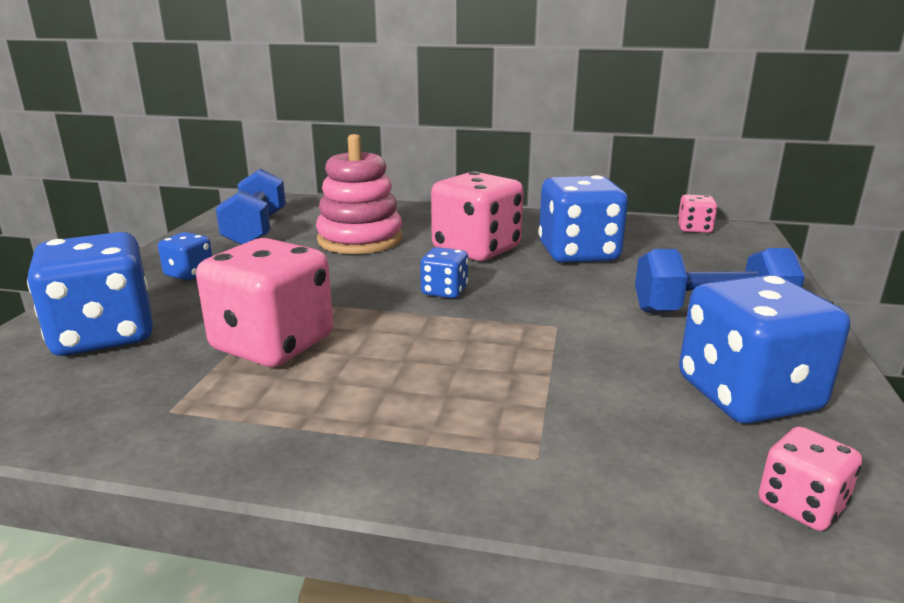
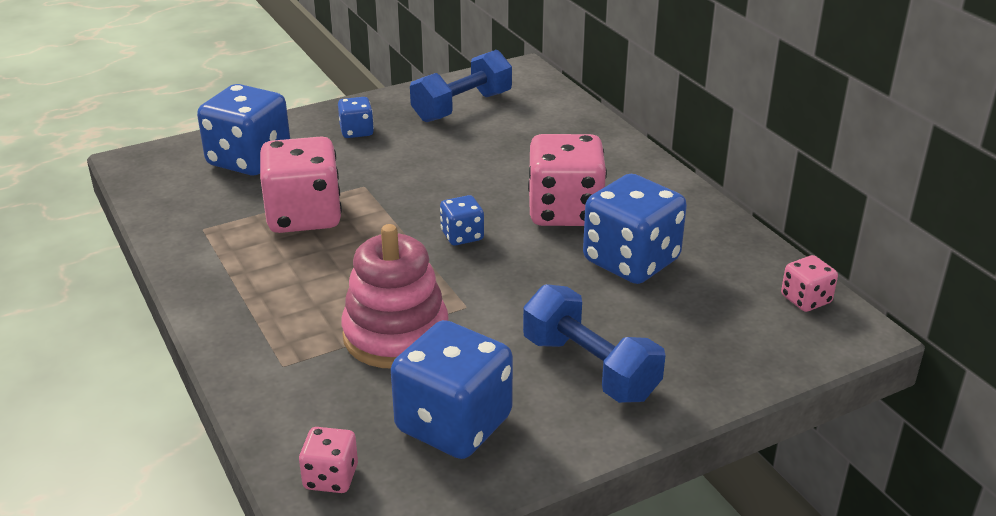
camera: 50 degrees right, 10 degrees up
pink stacking toy [316,134,402,254] -> pink stacking toy moved to [341,224,448,368]

